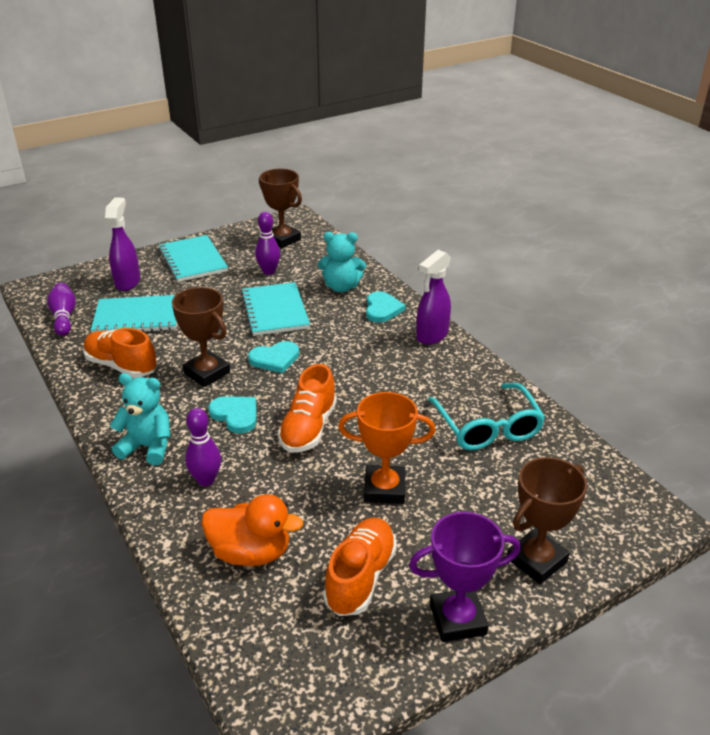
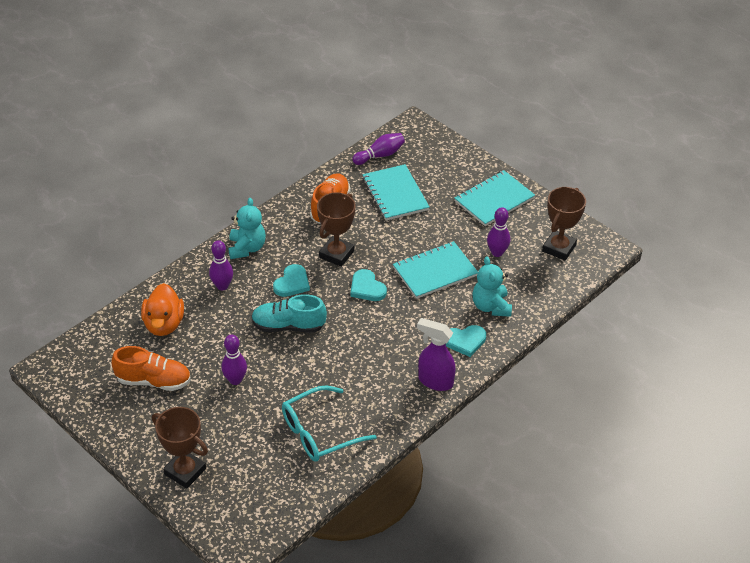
camera: 75 degrees right, 10 degrees up
purple spray bottle [105,197,140,291] -> none
orange shoe [278,364,337,452] -> turquoise shoe [251,294,327,333]
orange trophy [338,392,436,504] -> purple bowling pin [221,334,247,385]
purple trophy [409,512,521,642] -> none

